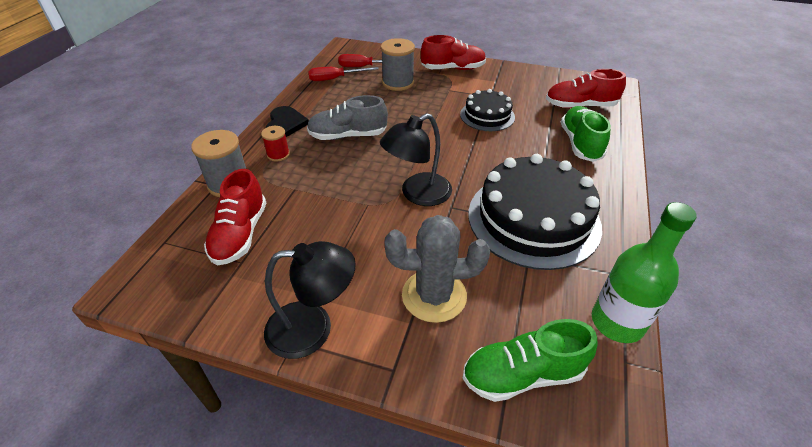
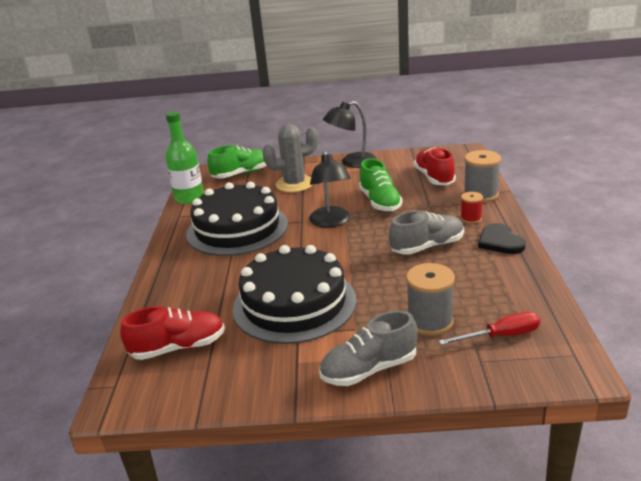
camera: 165 degrees right, 15 degrees down
red screwdriver [308,67,379,81] -> none
black lamp [380,113,452,206] -> black lamp turned 135 degrees clockwise [309,151,351,228]
red shoe [421,35,486,70] -> grey shoe [320,310,418,386]
black cake [460,89,515,131] -> black cake [233,245,357,344], size x1.87
green shoe [561,106,611,162] -> green shoe moved to [359,158,403,212]

